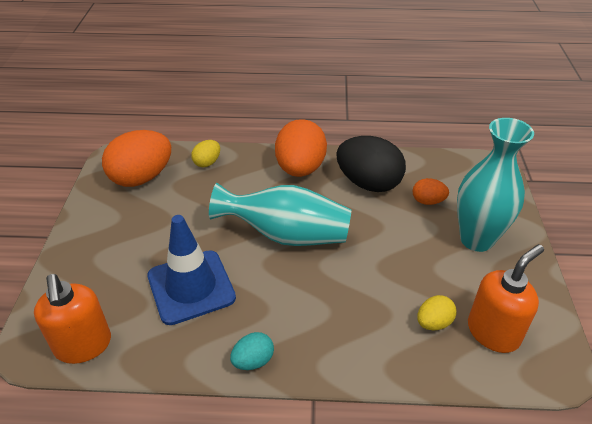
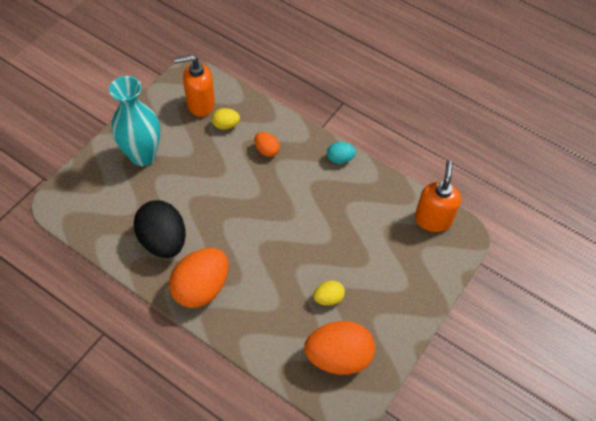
camera: 150 degrees left, 15 degrees up
blue traffic cone [147,215,236,325] -> none
yellow egg [191,140,220,167] -> yellow egg moved to [313,281,345,306]
turquoise vase [209,183,352,246] -> none
orange egg [413,178,449,205] -> orange egg moved to [254,132,280,157]

